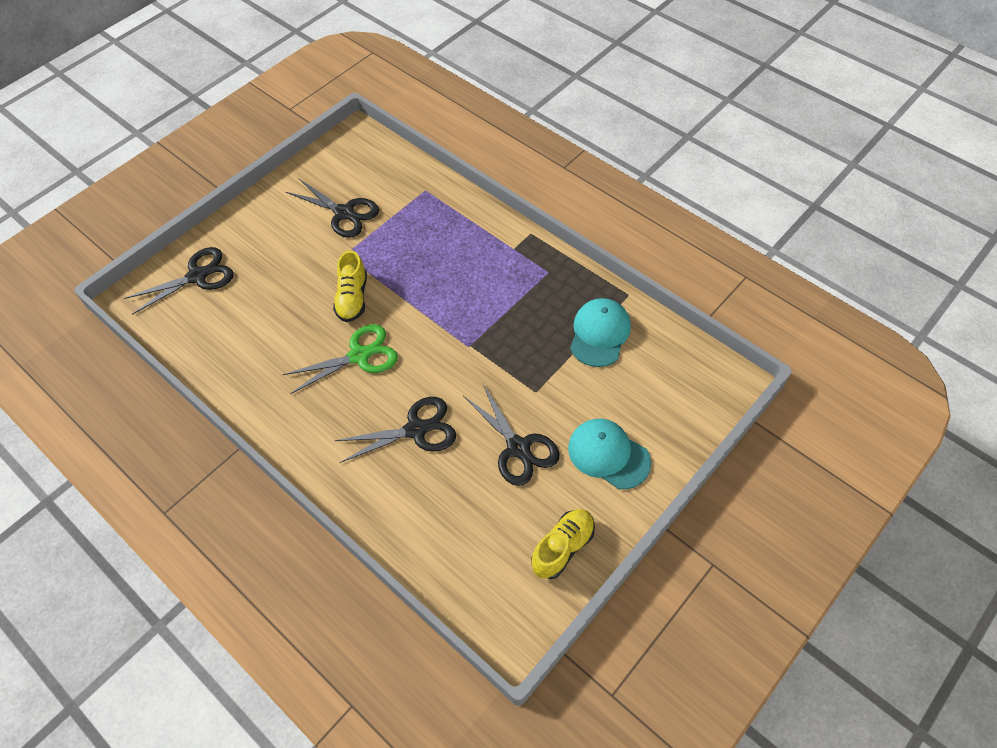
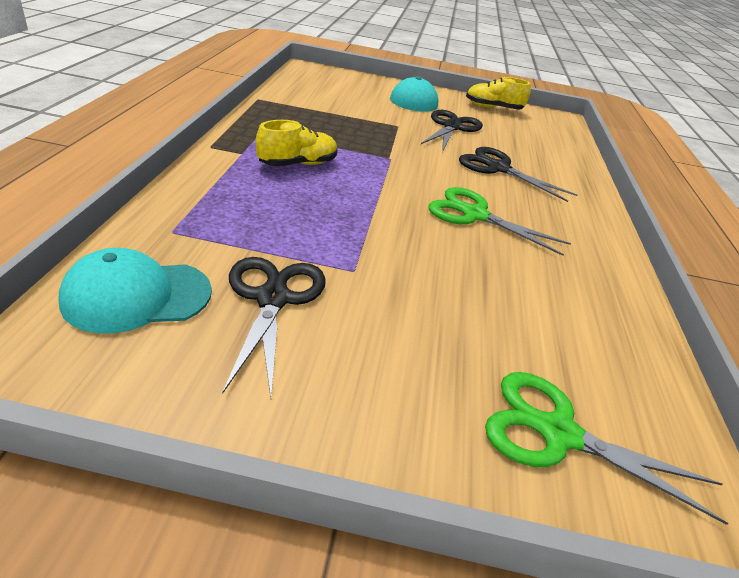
camera: 130 degrees left, 20 degrees down
black scissors [124,247,234,315] -> green scissors [485,372,729,525]
yellow shoe [333,250,367,322] -> yellow shoe moved to [256,120,337,166]
turquoise cap [570,298,631,367] -> turquoise cap moved to [58,248,212,333]

